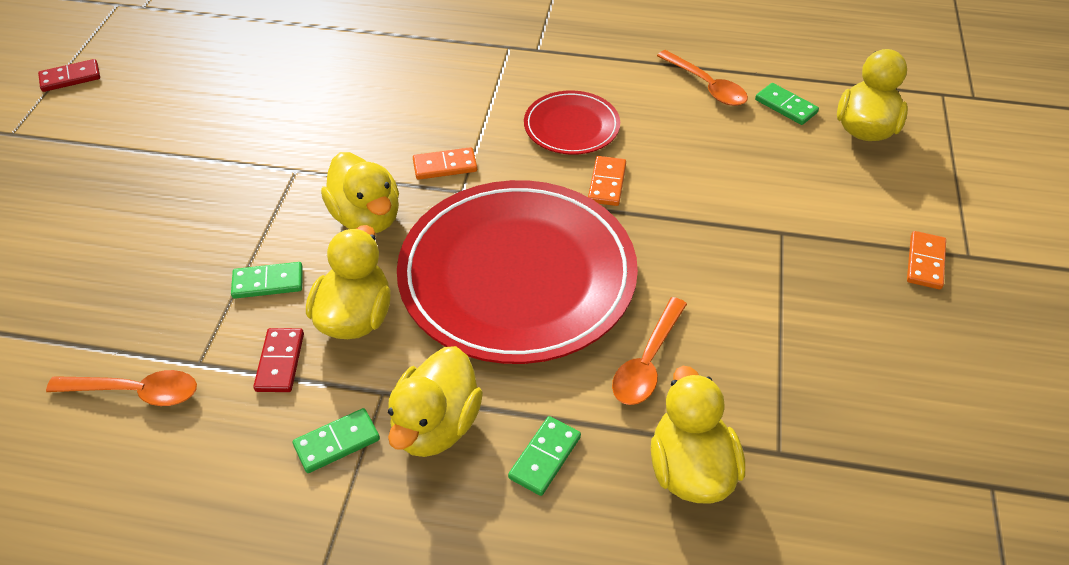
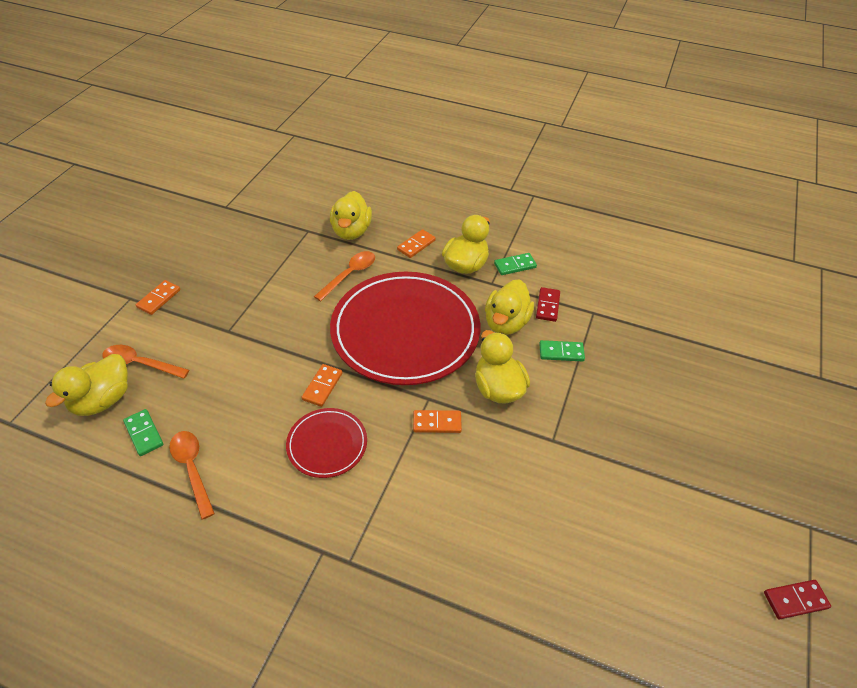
camera: 170 degrees left, 0 degrees up
orange spoon [46,370,197,406] -> orange spoon moved to [102,345,189,379]
green domino [508,416,581,496] -> orange domino [397,229,436,258]

